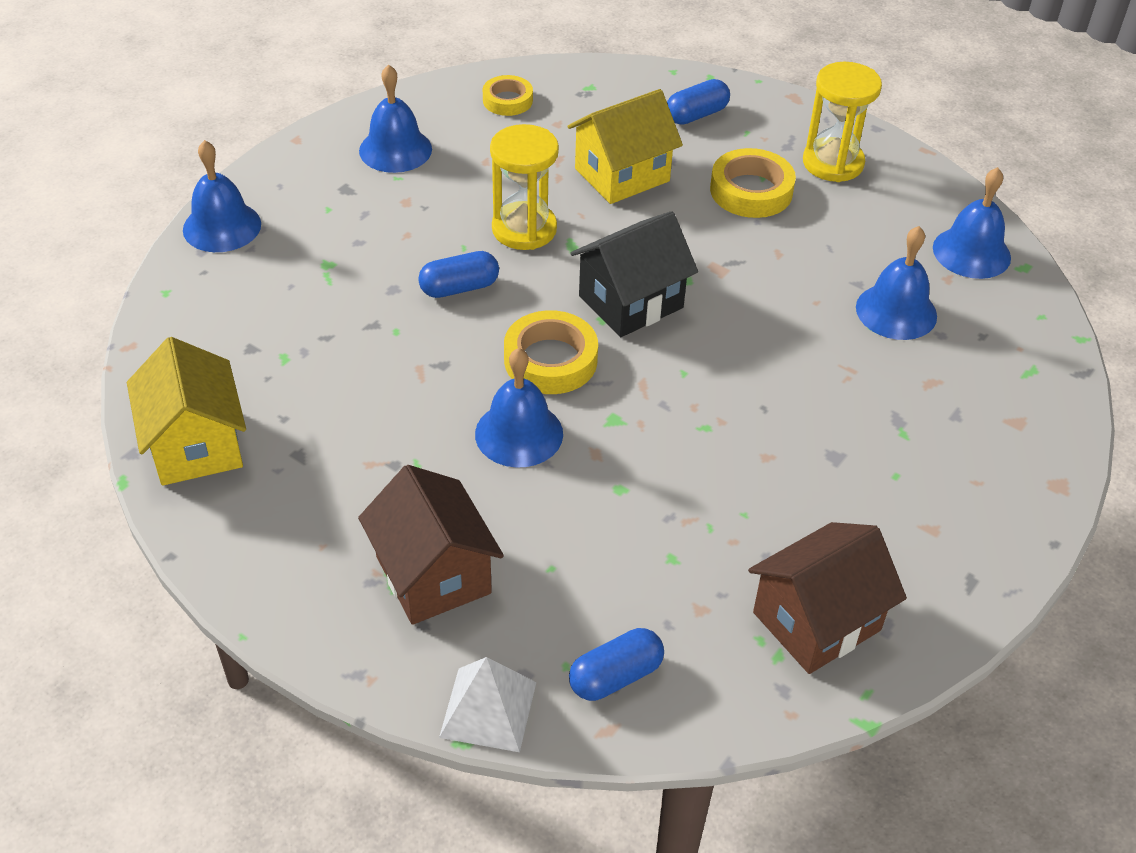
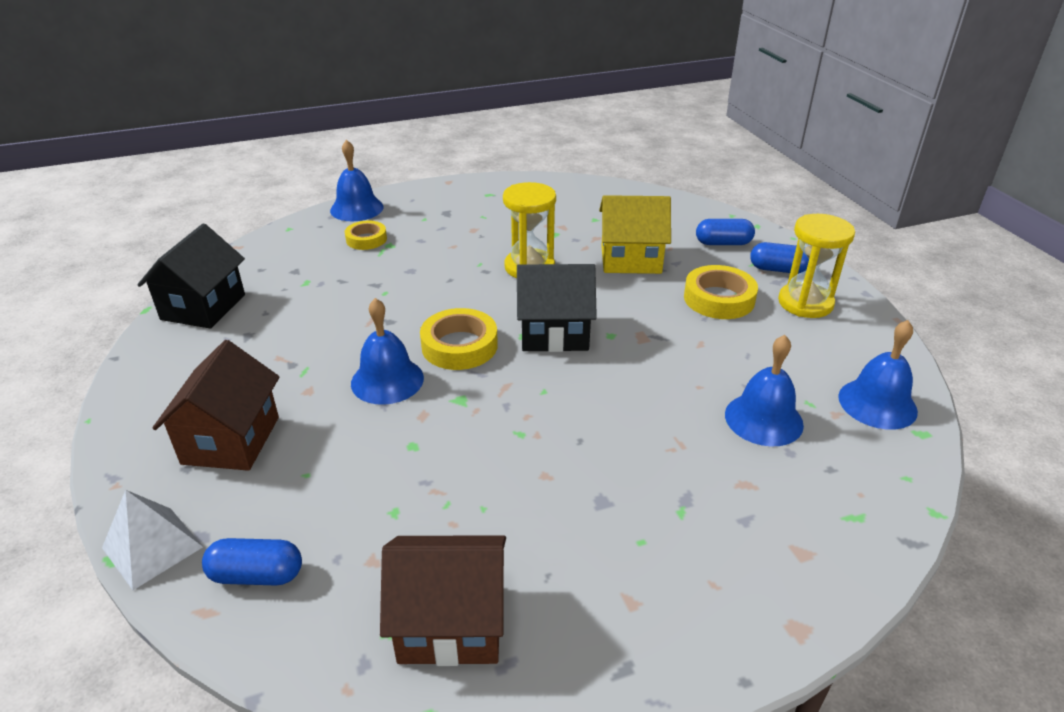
camera: 35 degrees right, 10 degrees down
yellow house [127,337,246,486] -> black house [137,224,245,329]
blue bell [359,64,432,173] -> none
blue capsule [418,251,499,298] -> blue capsule moved to [750,242,809,274]
yellow tape [483,75,533,116] -> yellow tape moved to [345,221,387,250]

